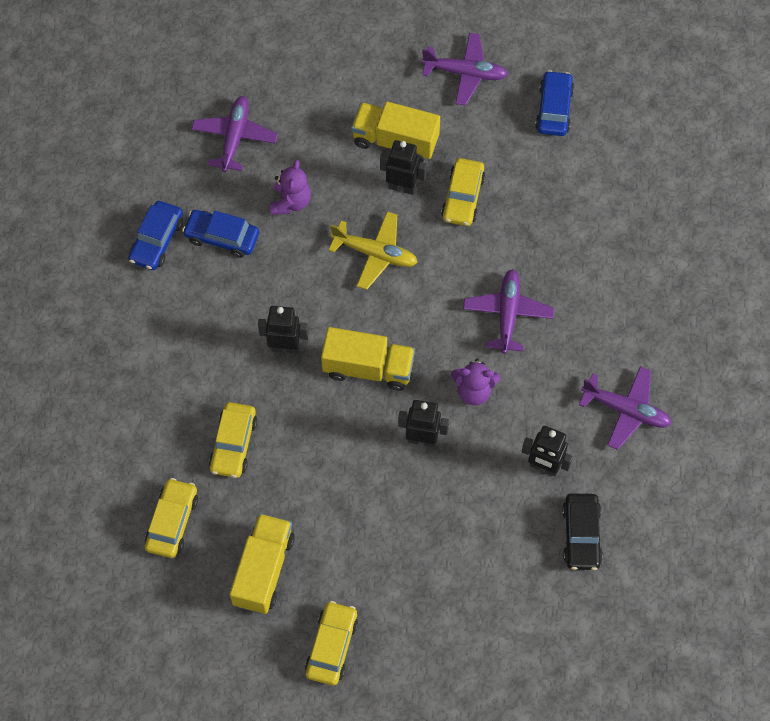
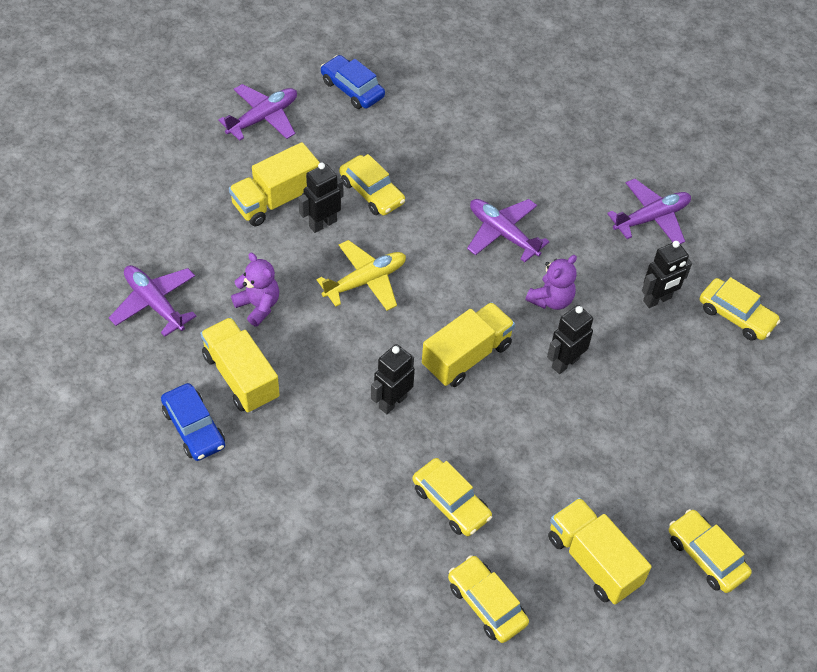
camera: 55 degrees left, 10 degrees down
blue car [182,210,259,258] -> yellow truck [200,317,280,413]
black car [562,493,603,570] -> yellow car [700,277,780,341]

